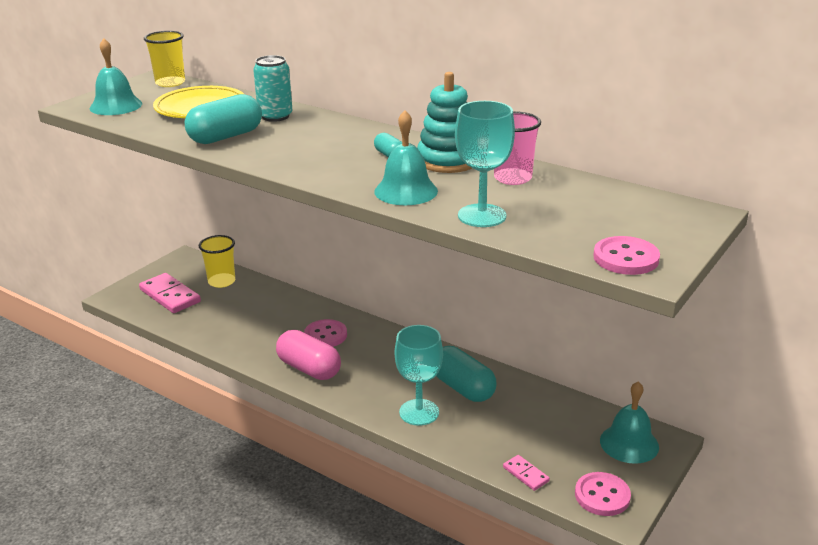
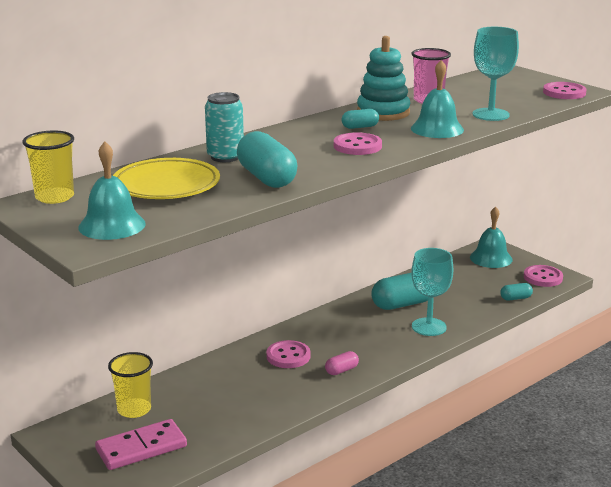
camera: 75 degrees left, 5 degrees down
pink capsule [276,330,341,380] -> pink capsule [325,351,359,375], size x0.50
pink domino [503,455,550,491] -> turquoise capsule [500,283,533,300]
none -> pink button [334,132,382,155]

